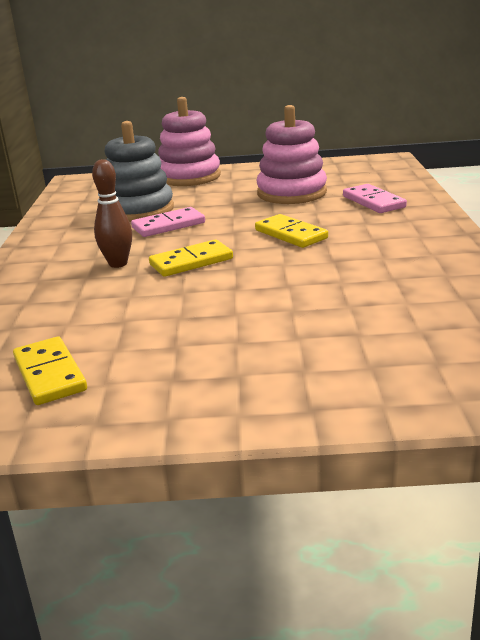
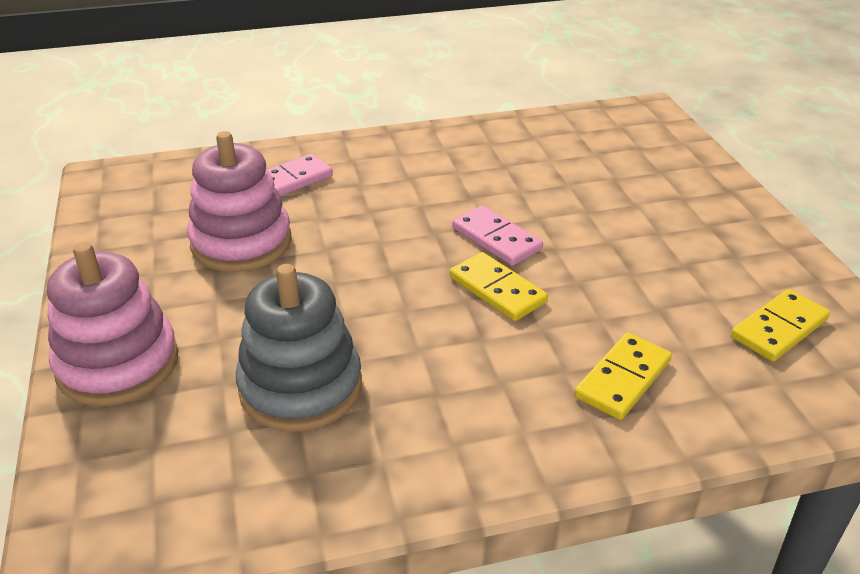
camera: 105 degrees left, 10 degrees up
brown bowling pin [92,159,132,268] -> none
pink domino [131,207,205,237] -> pink domino moved to [452,205,543,266]
yellow domino [255,214,328,248] -> yellow domino moved to [574,333,672,420]

